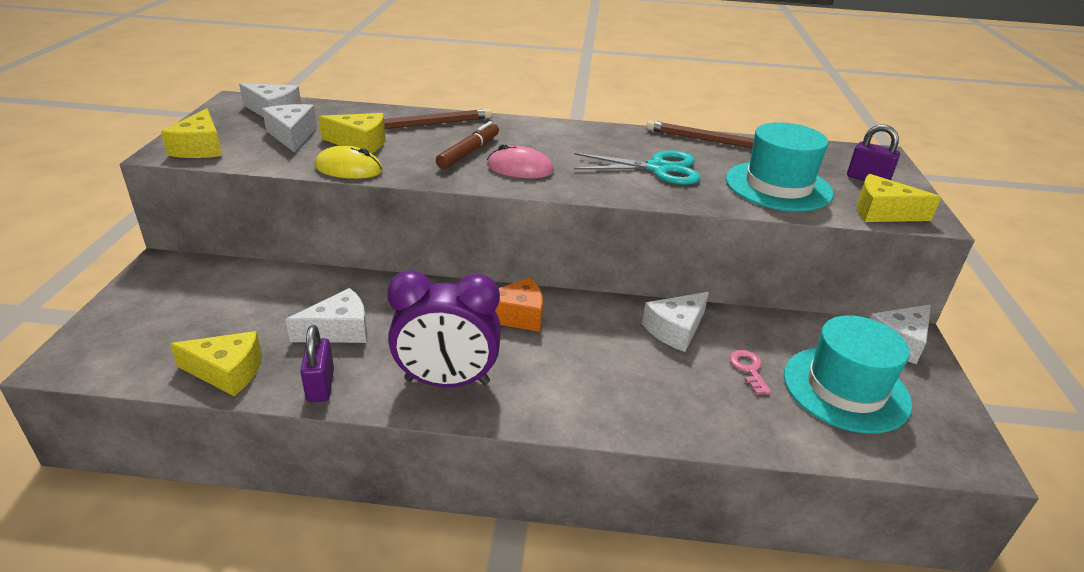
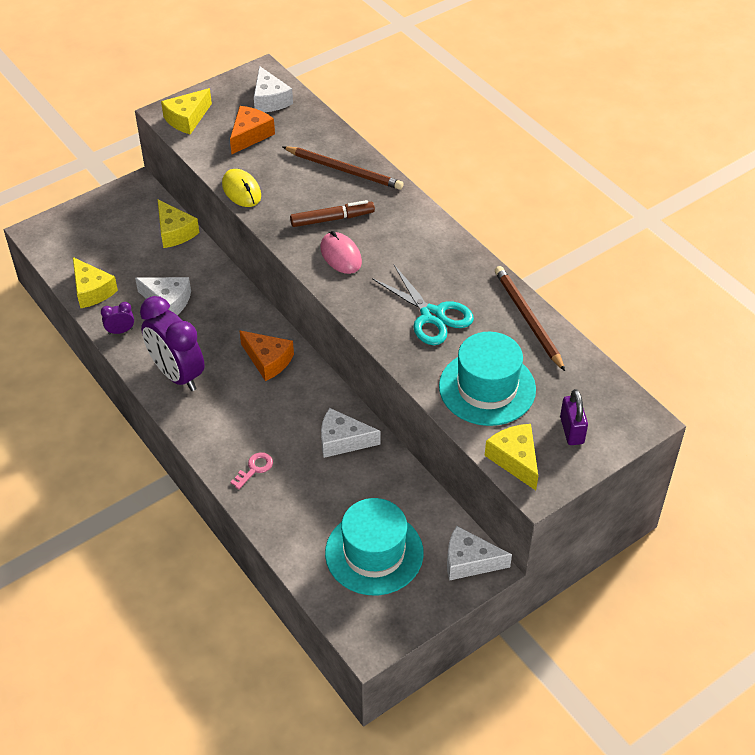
camera: 50 degrees right, 15 degrees up
white cheese [262,104,317,152] -> orange cheese [230,106,275,154]
purple padlock [300,325,334,402] -> purple clock [101,302,134,334]
yellow cheese [318,113,385,154] -> yellow cheese moved to [158,199,199,248]
pink key [729,350,771,395] -> pink key moved to [230,452,273,489]

